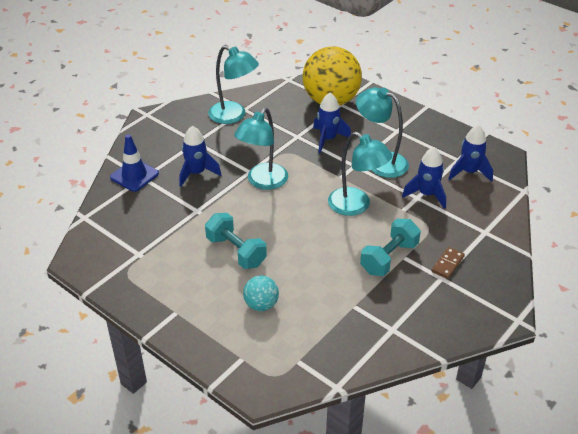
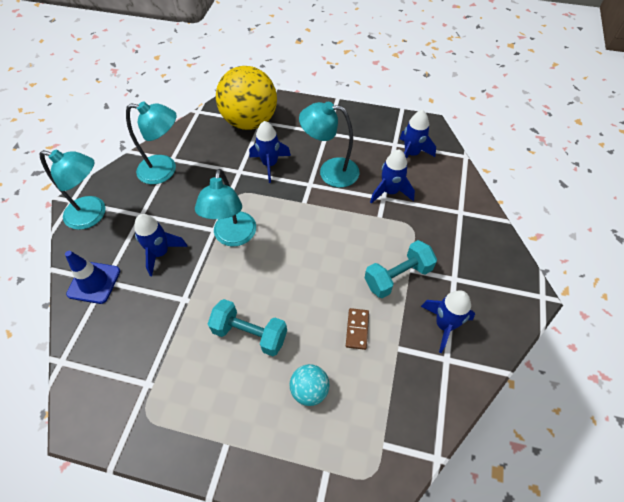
camera: 25 degrees left, 15 degrees up
turquoise lamp [328,132,392,216] -> turquoise lamp moved to [39,149,106,230]
turquoise dumbbell [360,219,421,276] -> turquoise dumbbell turned 45 degrees clockwise [365,240,437,298]
brown domino [432,247,465,279] -> brown domino moved to [346,308,369,350]
none -> blue rocket [421,291,475,353]

